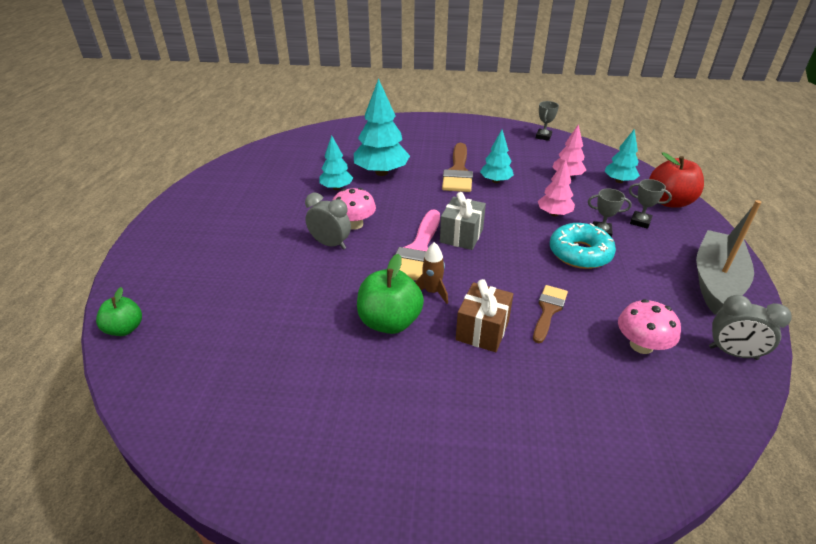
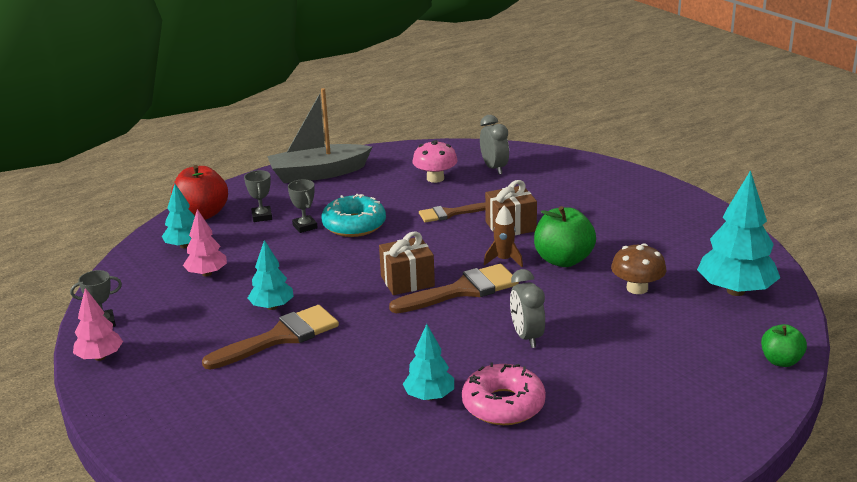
camera: 130 degrees left, 10 degrees down
pink mushroom [333,188,376,230] -> none
turquoise tree [354,78,410,176] -> turquoise tree moved to [697,170,780,296]
pink brush [395,210,440,281] -> brown brush [389,264,519,313]
grey gift [440,192,486,250] -> brown gift [379,231,435,295]
pink tree [538,159,575,216] -> pink tree moved to [73,288,123,361]
grey clock [709,295,792,360] -> grey clock moved to [480,115,509,175]
none -> pink donut [462,362,546,425]
none -> brown mushroom [611,243,666,294]

